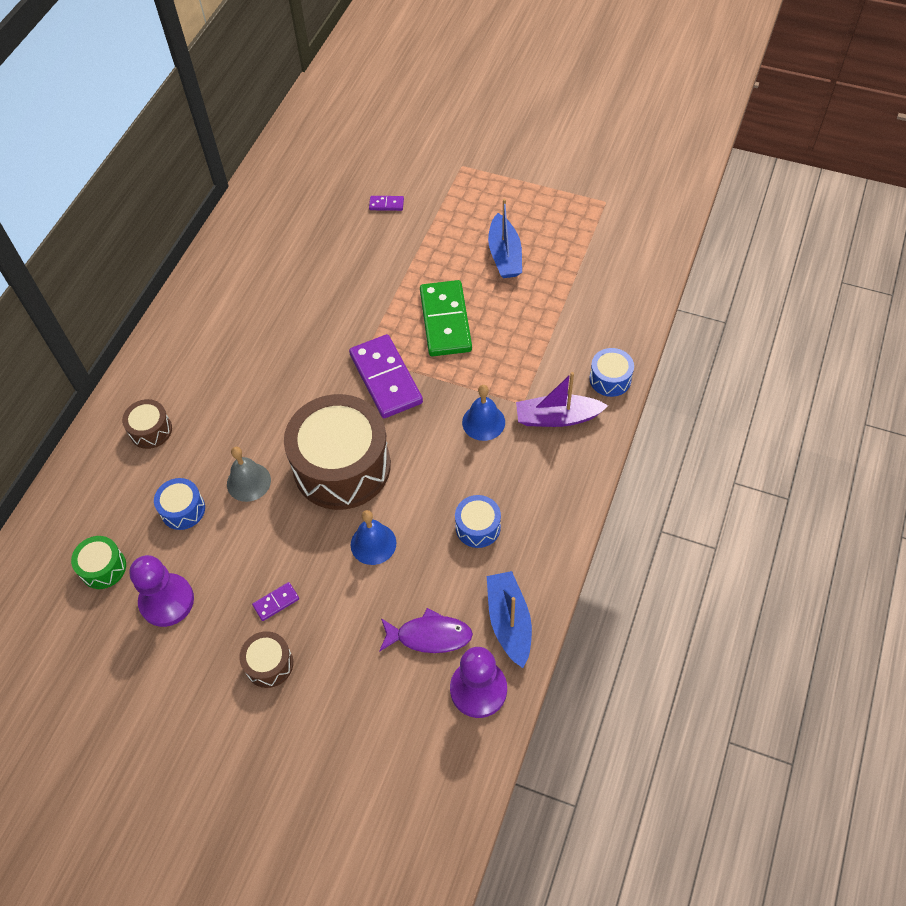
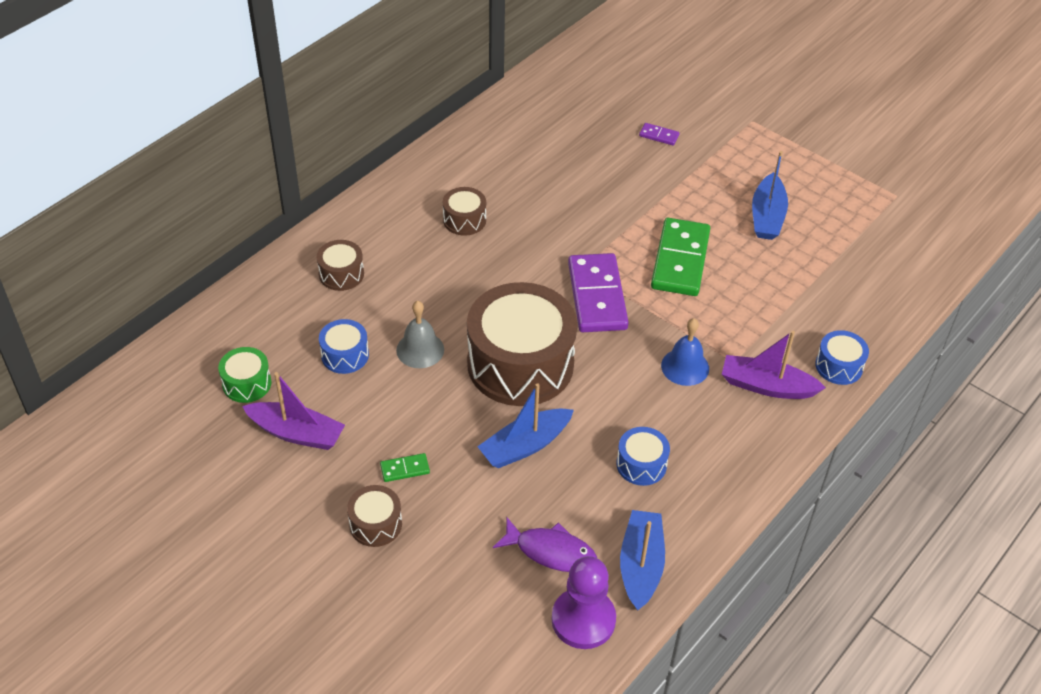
camera: 15 degrees right, 10 degrees down
purple pawn [129,555,194,627] -> purple boat [242,372,345,450]
purple domino [252,582,299,621] -> green domino [380,453,430,482]
blue bell [351,510,396,565] -> blue boat [477,383,574,468]
none -> brown drum [443,187,486,236]

